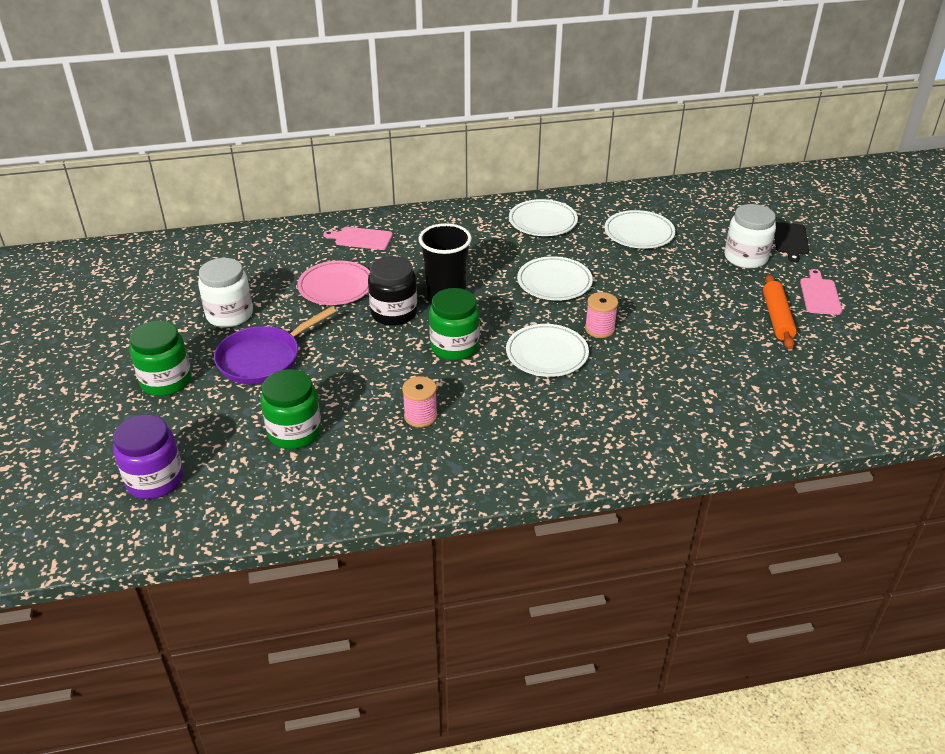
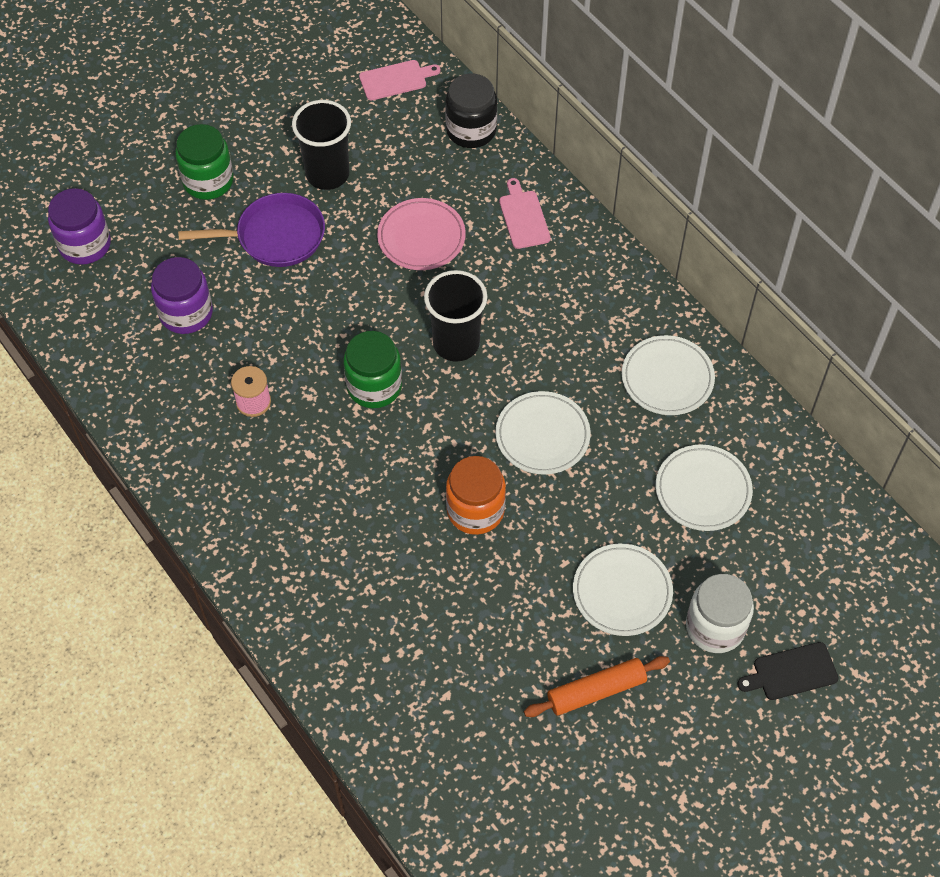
camera: 65 degrees right, 20 degrees up
white jar [198,258,253,327] -> black cup [292,100,351,190]
purple pan [214,306,336,385] -> purple pan turned 150 degrees clockwise [178,193,325,267]
green jar [260,369,321,449] -> purple jar [151,257,213,334]
black jar [368,256,417,326] -> black jar moved to [445,73,497,148]
white plate [506,324,589,377] -> white plate moved to [573,544,673,636]
pink spool [585,292,618,338] -> orange jar [446,456,506,535]
pink cutting board [800,269,842,315] -> pink cutting board moved to [359,60,441,100]

